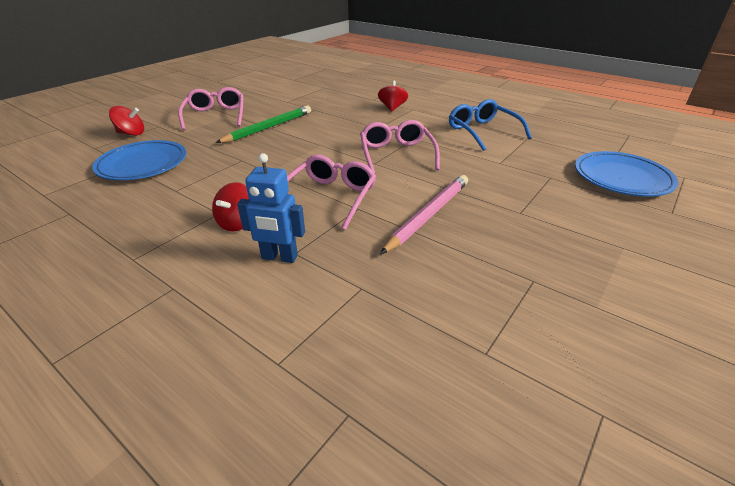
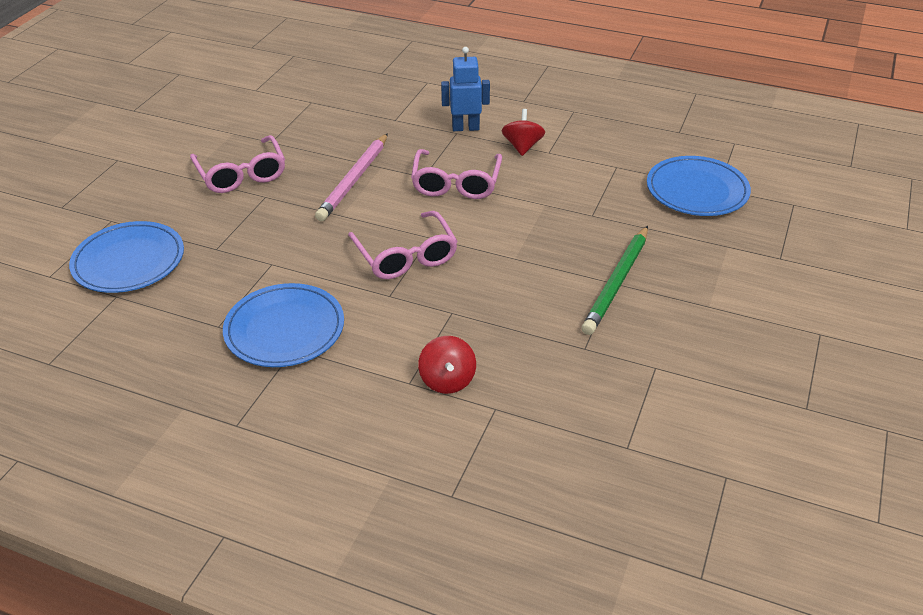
camera: 165 degrees right, 5 degrees up
red spinning top [109,106,144,136] -> none
pink glasses [178,87,243,130] -> pink glasses moved to [190,135,285,193]
blue glasses [449,99,532,151] -> blue plate [223,283,344,367]

